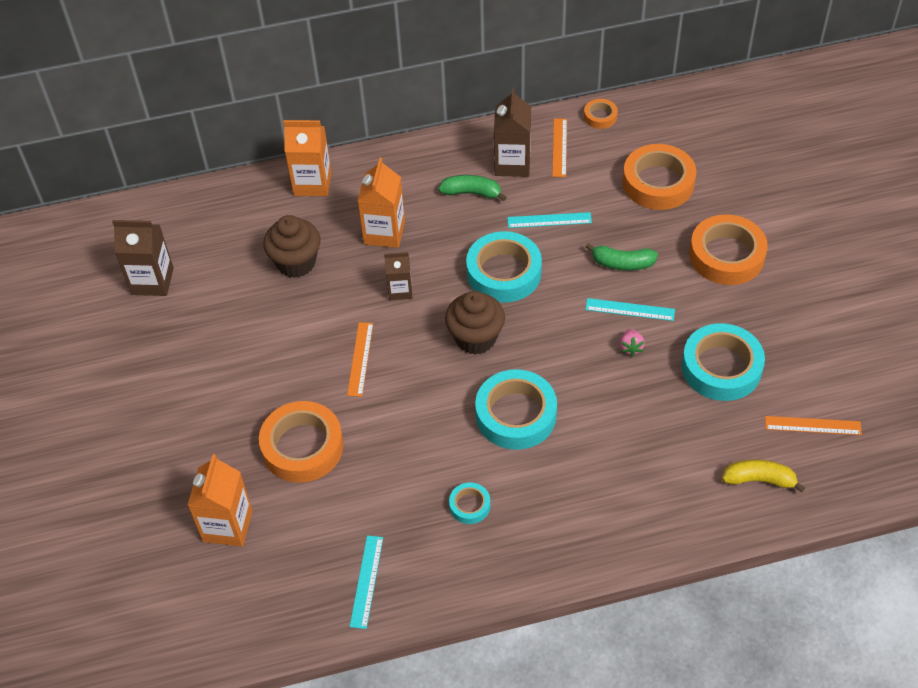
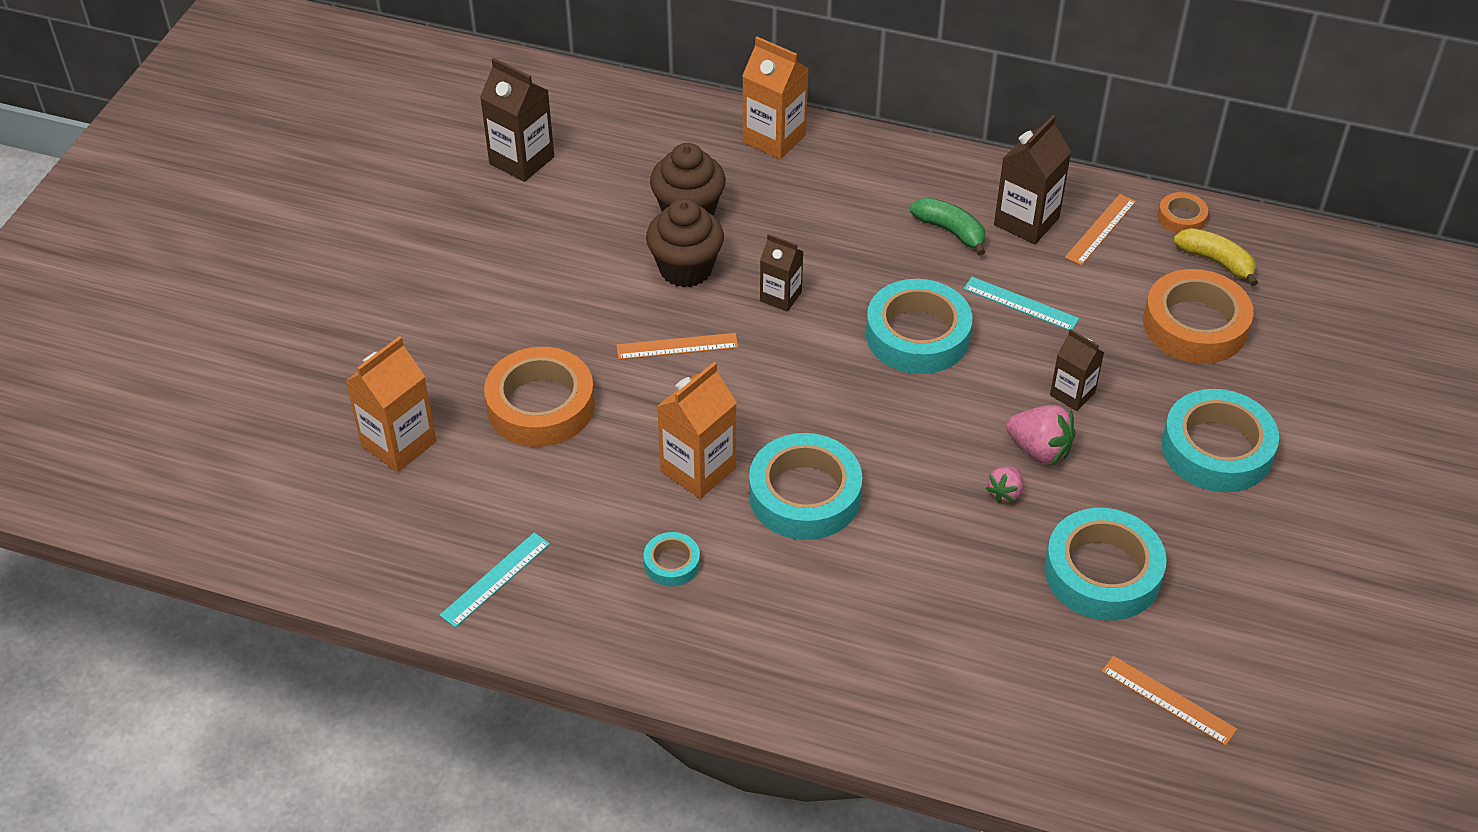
camera: 30 degrees right, 5 degrees down
orange ruler [347,322,373,397] -> orange ruler turned 45 degrees clockwise [616,333,738,360]
orange carton [357,158,405,248] -> orange carton moved to [657,362,737,499]
brown cupcake [445,291,505,355] -> brown cupcake moved to [646,198,724,287]
turquoise ruler [585,298,675,321] -> pink strawberry [1006,405,1076,465]
green banana [586,243,658,271] -> brown carton [1050,329,1104,411]
orange tape [689,214,768,285] -> turquoise tape [1162,389,1279,492]
yellow banana [722,459,805,493] -> yellow banana moved to [1173,228,1258,286]

